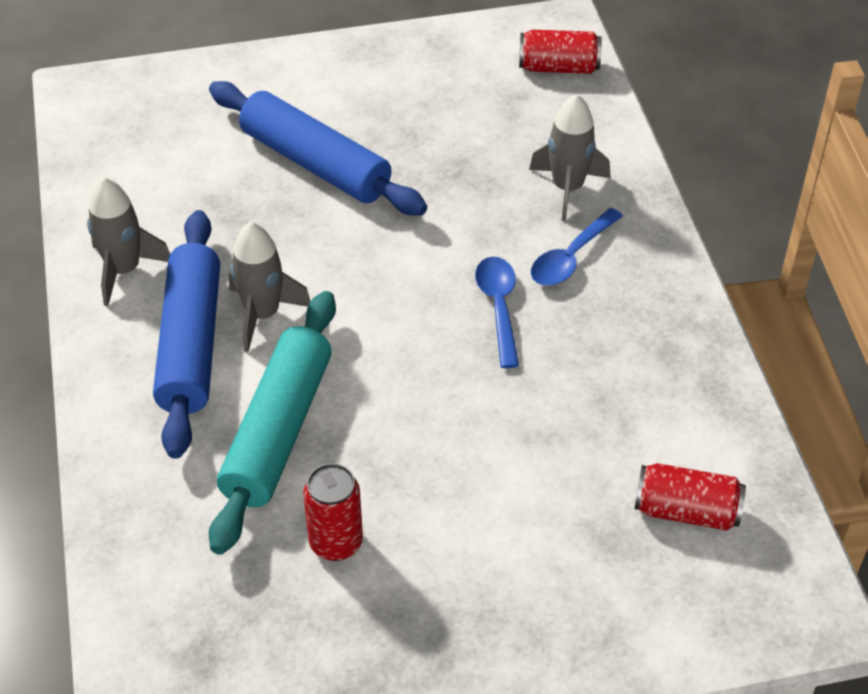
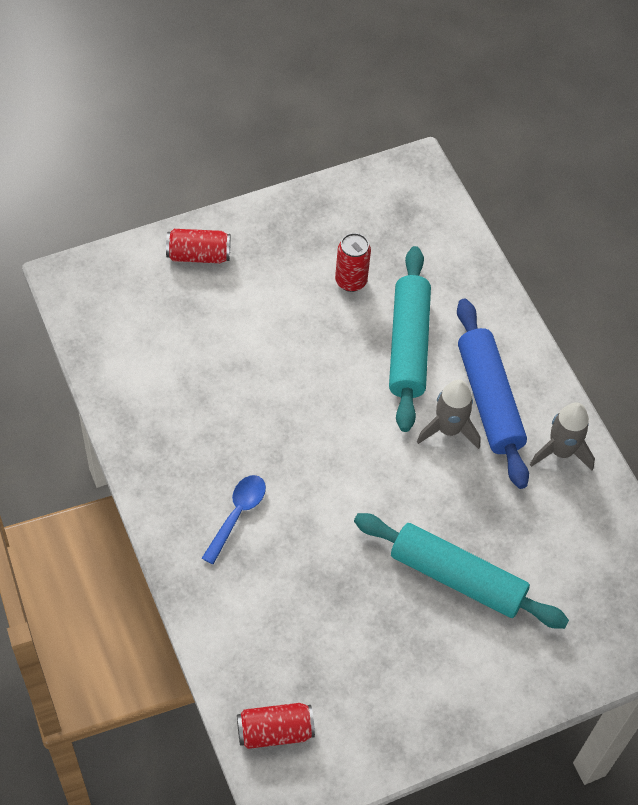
camera: 165 degrees right, 10 degrees up
blue rolling pin [209,81,427,216] -> turquoise rolling pin [354,513,569,629]
blue spoon [475,257,519,368] -> none
grey rocket [529,94,610,221] -> none
red can [634,463,746,531] -> red can moved to [166,229,231,263]

